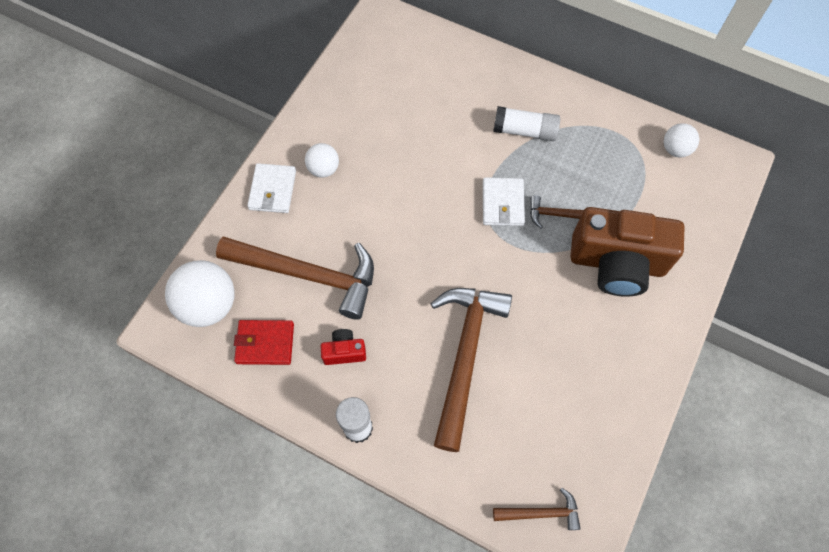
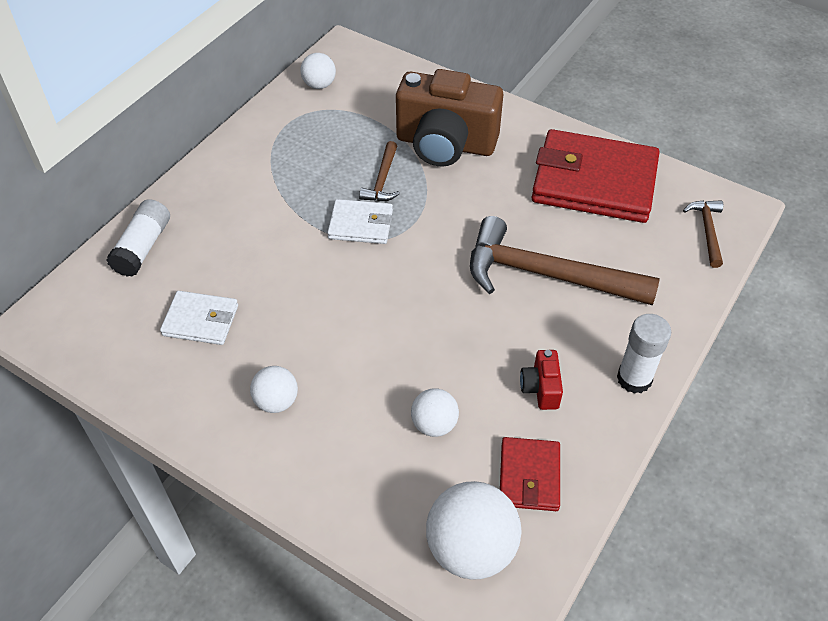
camera: 85 degrees left, 15 degrees down
brown hammer [216,236,374,320] -> white ball [411,388,459,437]
white wallet [247,163,296,213] -> white wallet moved to [160,291,238,345]
white glue stick [493,106,560,141] -> white glue stick moved to [106,199,170,277]
brown camera [570,207,685,297] -> brown camera turned 90 degrees clockwise [396,69,503,167]
none -> red wallet [531,129,660,223]

